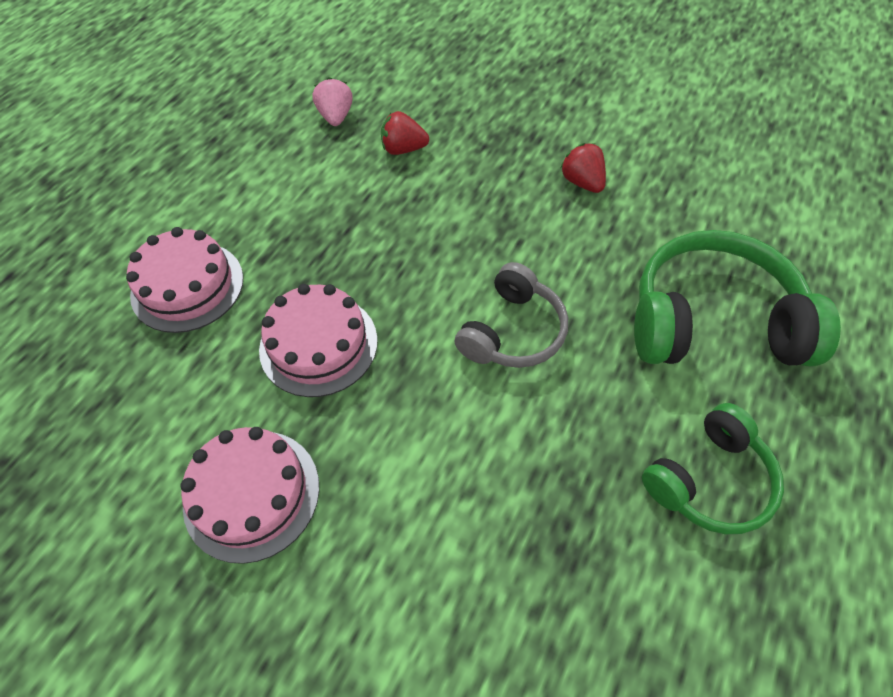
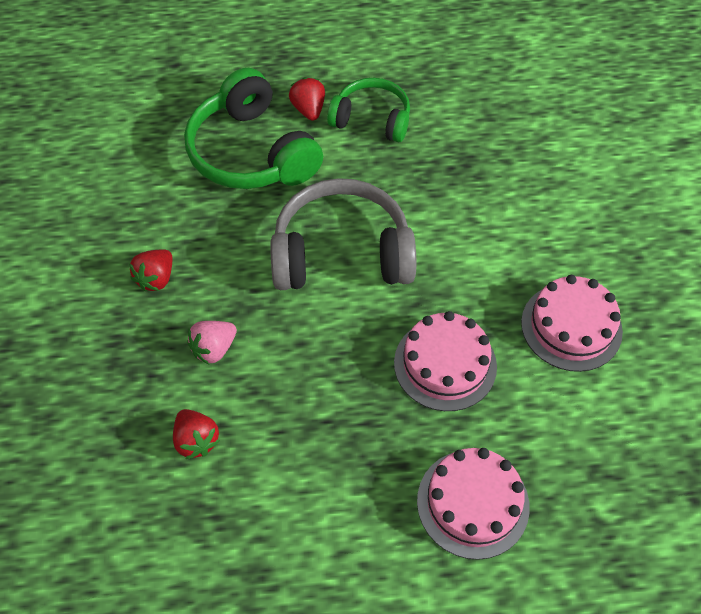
camera: 125 degrees left, 0 degrees up
pink strawberry [312,77,353,126] -> pink strawberry moved to [187,321,237,365]
grey headphones [454,262,568,368] -> grey headphones [270,178,416,290], size x1.61
none -> red strawberry [289,77,325,121]

